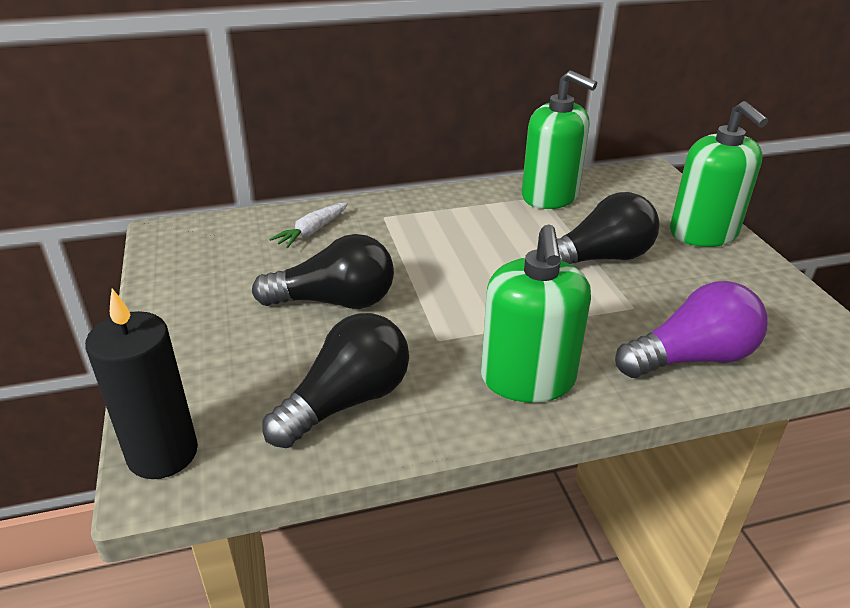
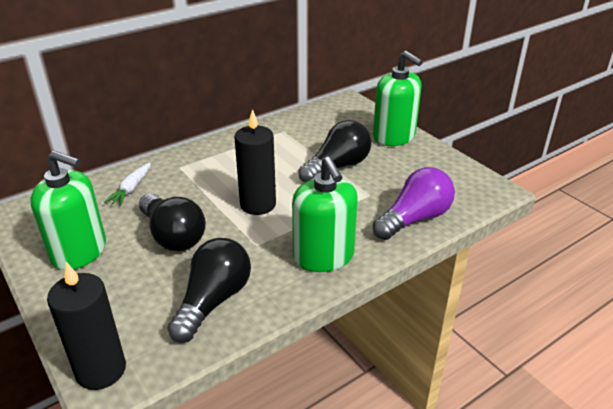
camera: 20 degrees left, 0 degrees up
black light bulb [252,234,394,309] -> black light bulb turned 75 degrees clockwise [139,193,206,251]
green soap dispenser [522,70,597,209] -> green soap dispenser moved to [31,151,106,270]
none -> black candle [234,109,276,215]

